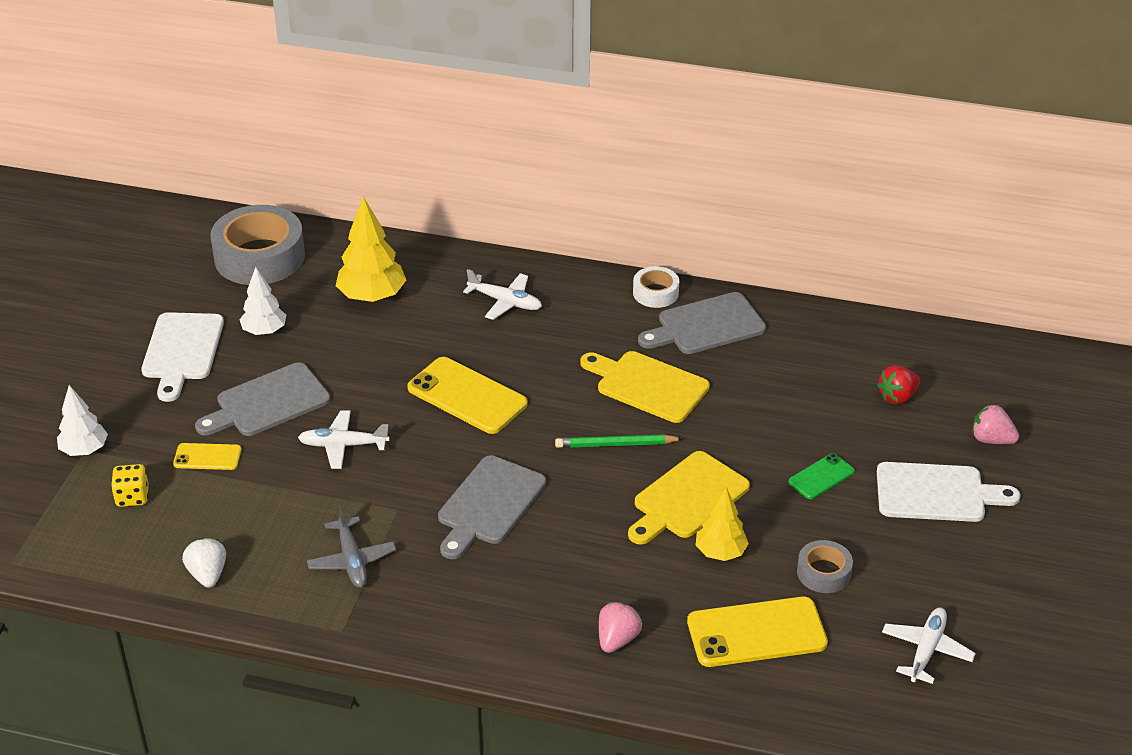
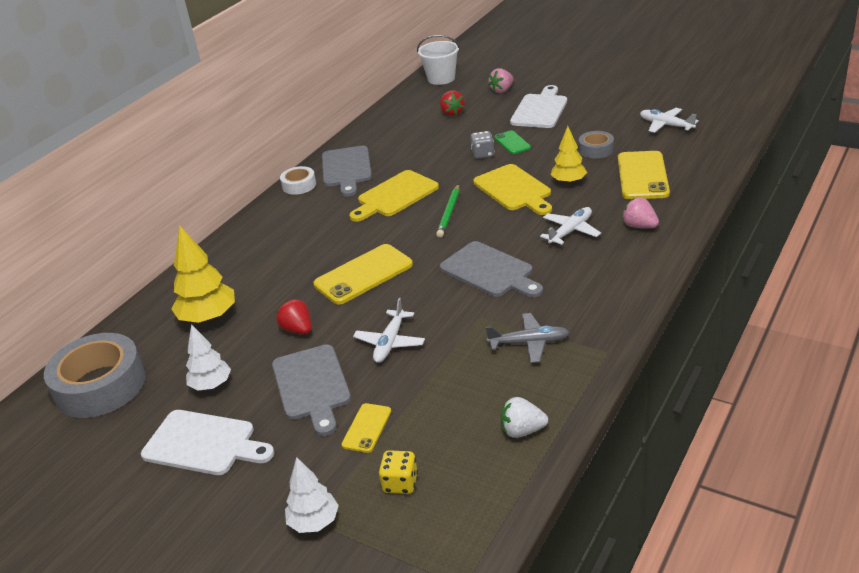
camera: 70 degrees left, 5 degrees down
white plane [463,269,542,320] -> white plane moved to [540,207,601,245]
none -> red strawberry [276,299,311,335]
none -> white bucket [417,35,460,85]
none -> grey dice [470,131,495,159]

